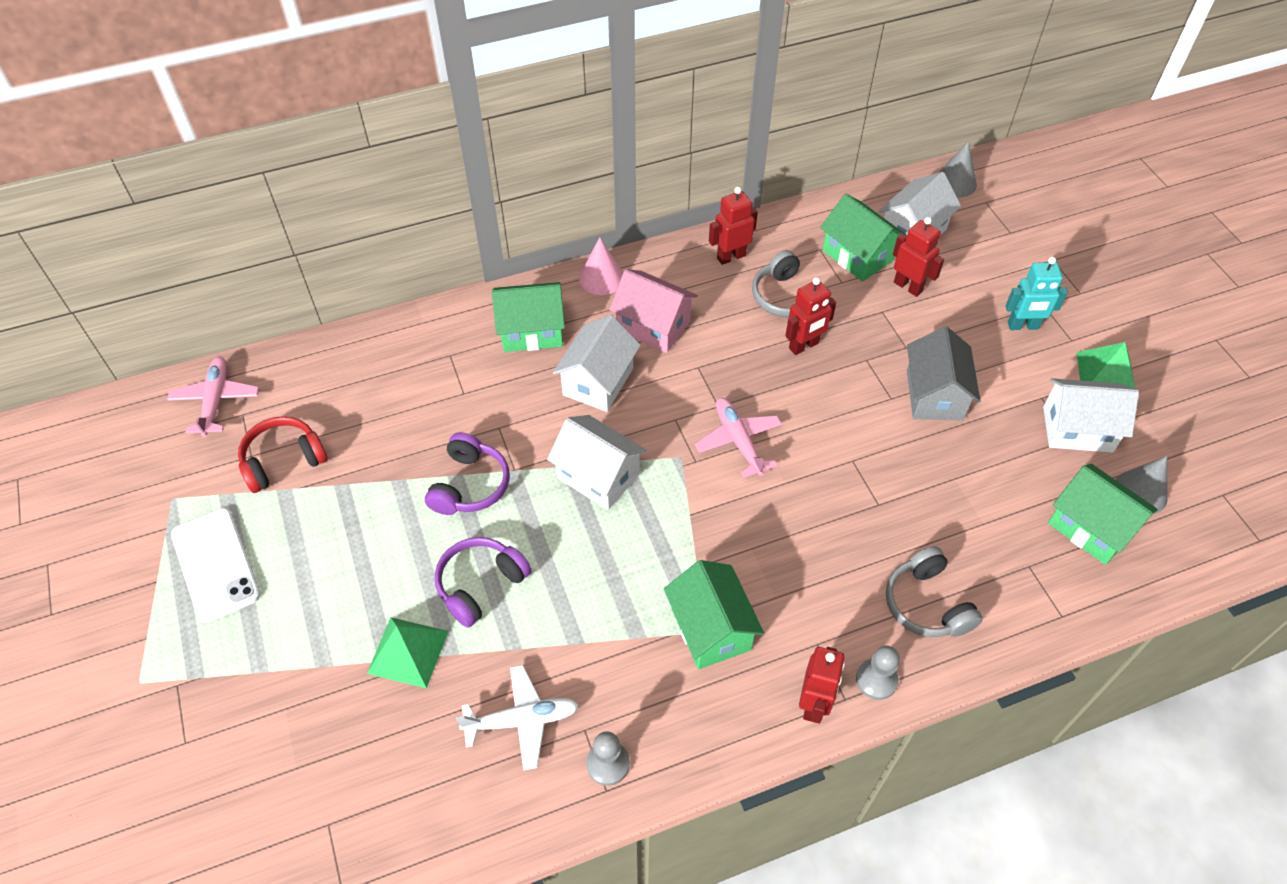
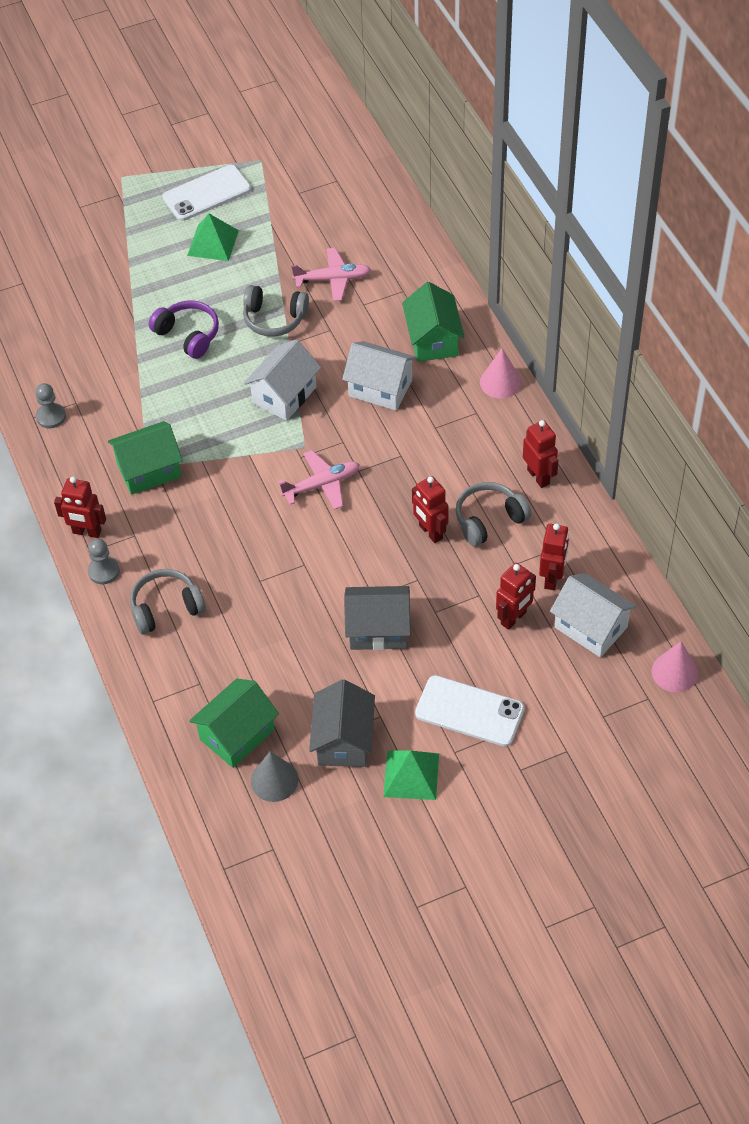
camera: 90 degrees right, 0 degrees up
pink plane [167,357,259,437] -> pink plane moved to [291,248,371,301]
red headphones [238,416,328,493] -> none
green pyramid [367,617,448,688] -> green pyramid moved to [187,214,239,261]
purple headphones [425,432,510,515] -> grey headphones [243,285,309,337]
white plane [456,665,579,771] -> none
pink house [609,269,698,353] -> none
green house [820,194,907,282] -> red robot [539,523,569,590]
grey cone [938,141,977,198] -> pink cone [652,641,698,692]
turquoise robot [1005,257,1068,330] -> white phone [415,675,524,747]
white house [1043,378,1139,453] -> grey house [309,679,375,767]

